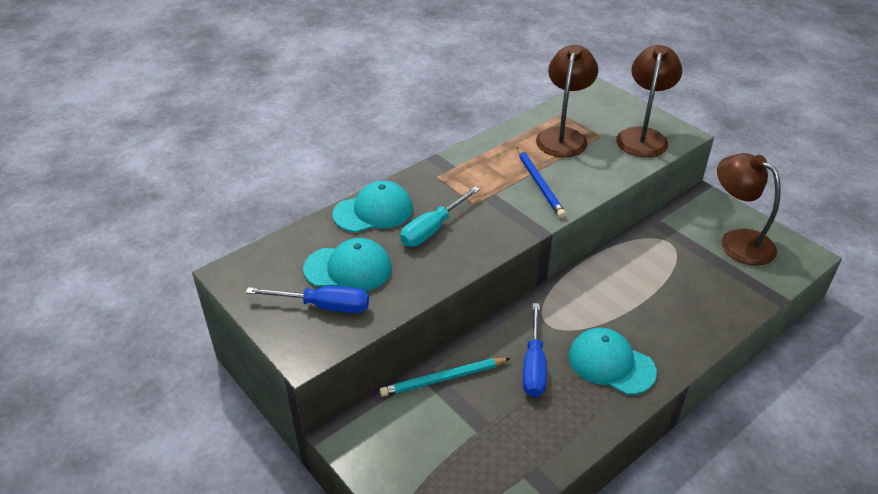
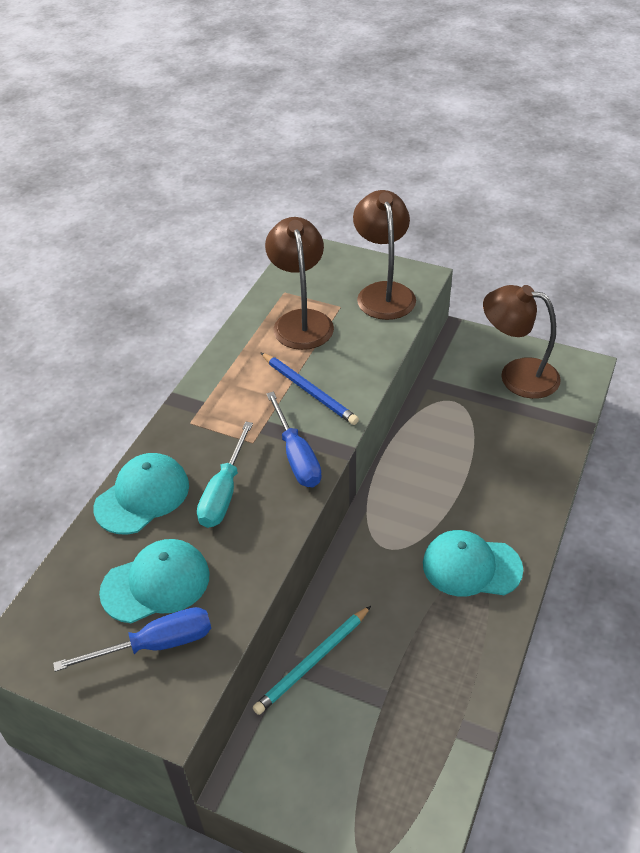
camera: 25 degrees left, 5 degrees up
blue screwdriver [523,303,547,397] -> blue screwdriver moved to [266,392,322,487]

